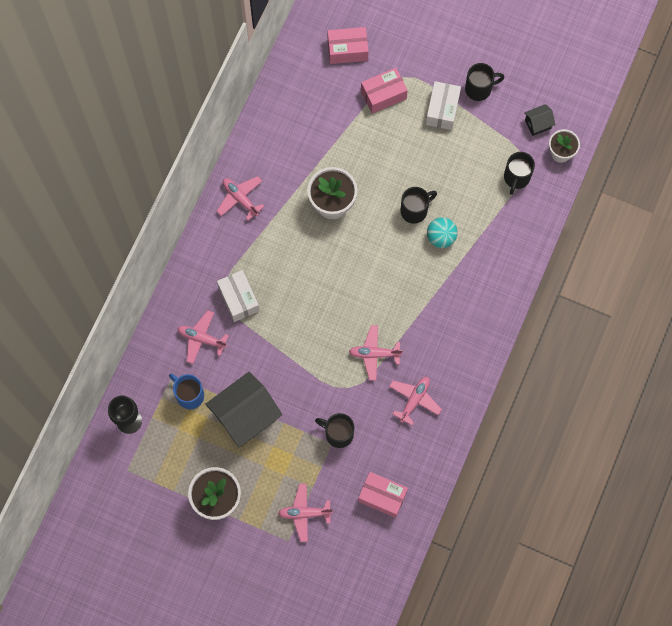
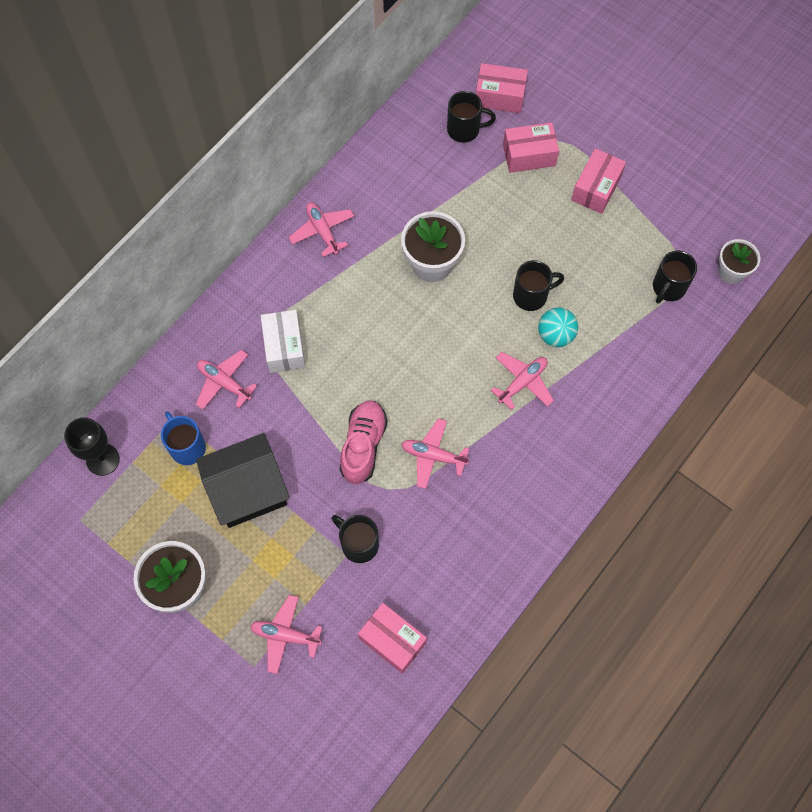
camera: 15 degrees right, 5 degrees down
pink plane [389,377,442,425] -> pink plane moved to [491,352,554,410]
white box [426,81,461,130] -> pink box [571,148,626,214]
black mug [465,63,505,101] -> black mug moved to [447,91,496,143]
black house [524,104,556,136] -> none
none -> pink shoe [340,400,388,484]

